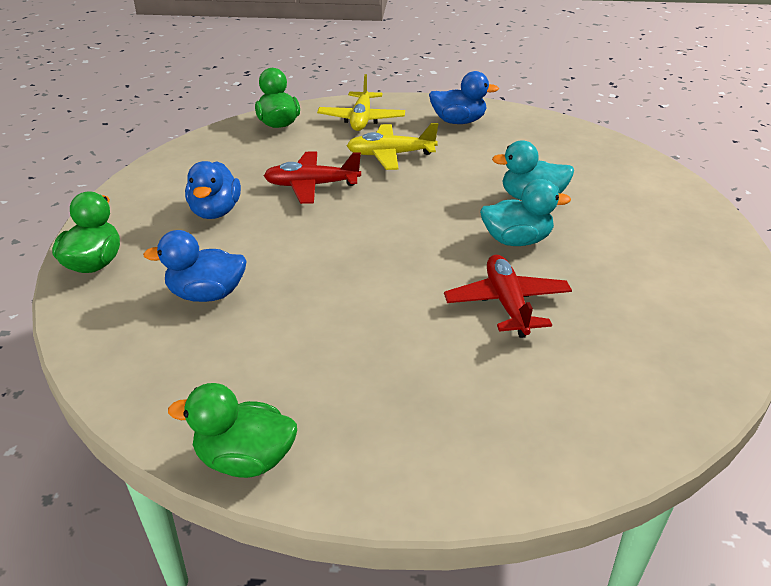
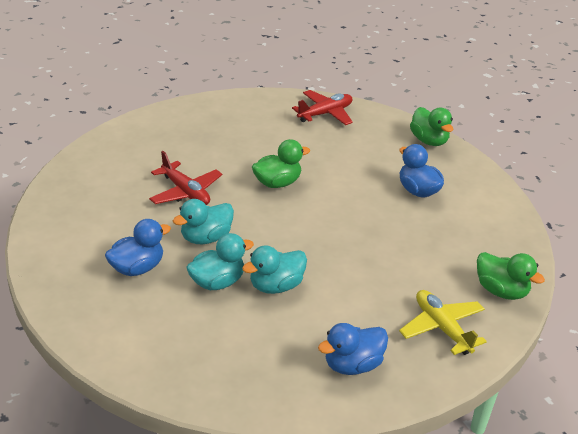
camera: 145 degrees right, 0 degrees up
blue duck [143,230,247,302] -> blue duck moved to [105,219,171,276]
green duck [168,383,297,478] -> green duck moved to [252,139,310,188]
red plane [264,151,361,204] -> red plane moved to [292,90,353,125]
yellow plane [347,123,438,170] -> none
none -> turquoise duck [242,245,307,294]

